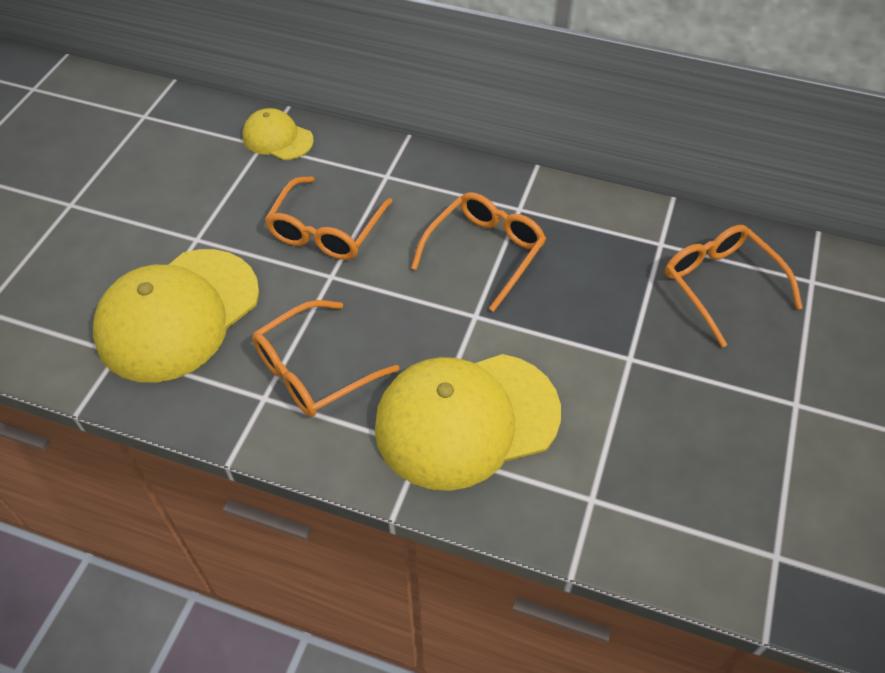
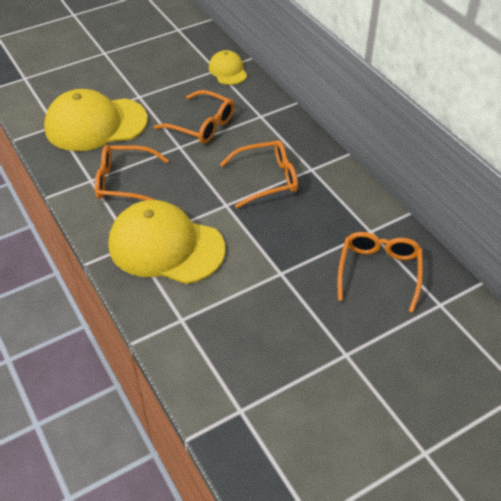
camera: 40 degrees right, 5 degrees down
orange glasses [265,176,393,260] -> orange glasses turned 120 degrees counterclockwise [154,90,234,144]

